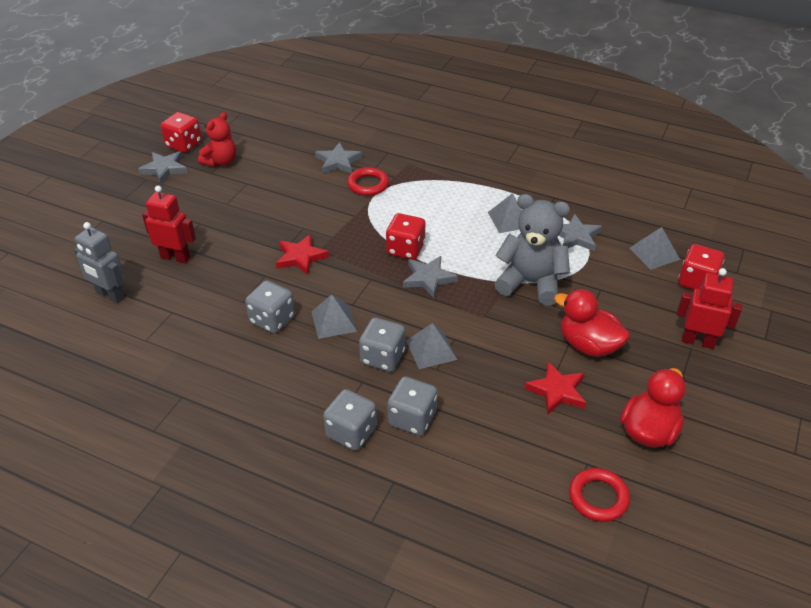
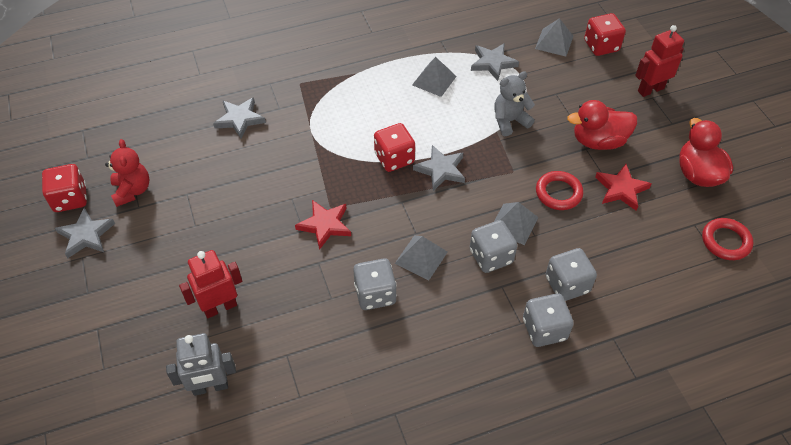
camera: 45 degrees left, 10 degrees up
red ring [347,167,389,196] -> red ring moved to [536,171,583,210]
grey teddy bear [494,194,570,306] -> grey teddy bear [494,71,535,136], size x0.64

